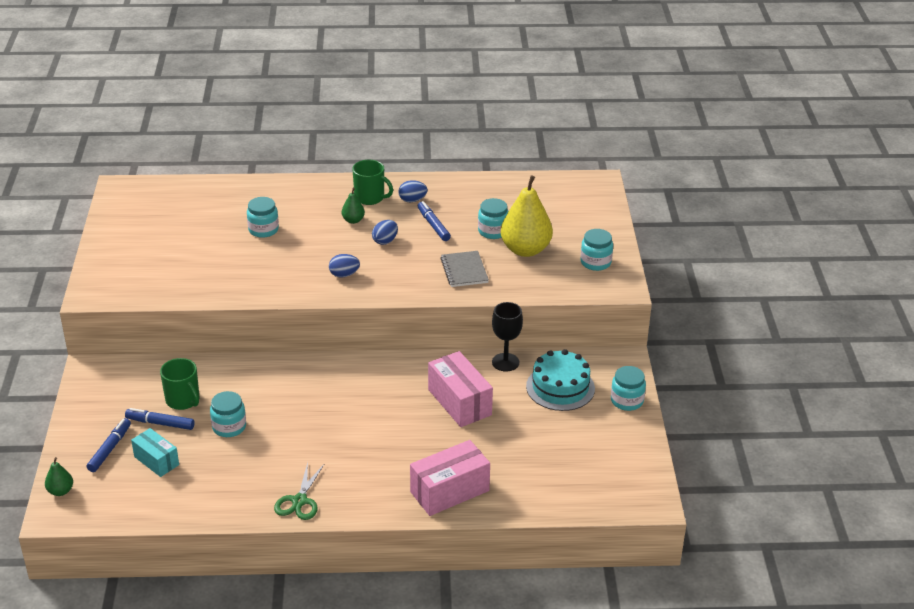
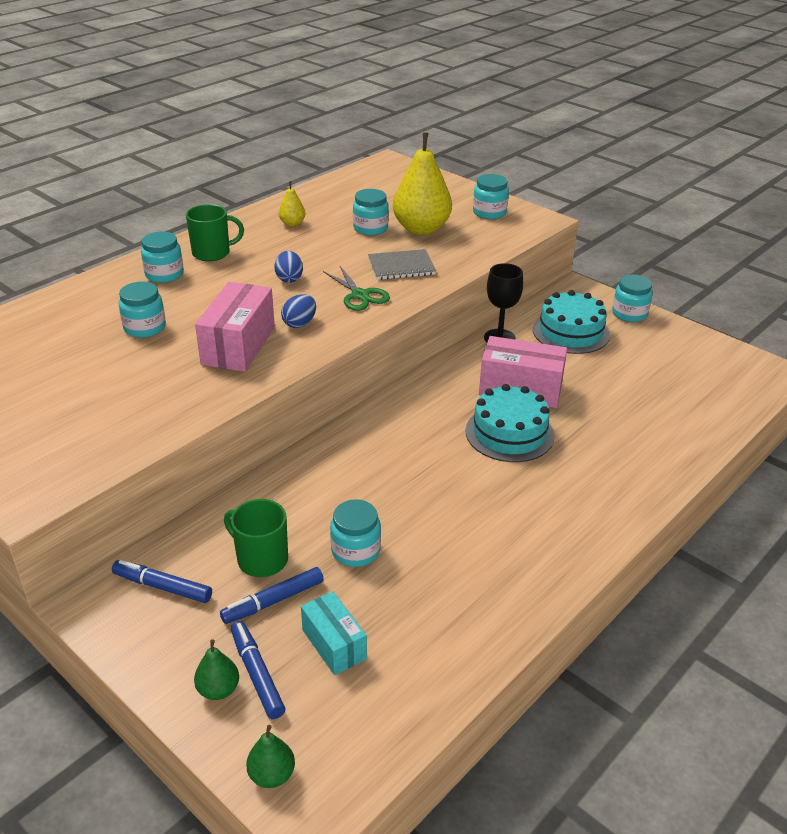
camera: 45 degrees left, 0 degrees up
turquoise box [131,428,179,477] -> turquoise box turned 60 degrees clockwise [301,591,367,675]
green mug [160,358,199,410] -> green mug turned 150 degrees counterclockwise [224,499,288,577]
green scissors [274,462,325,520] -> green scissors moved to [323,266,390,311]
green pear [342,188,365,224] -> green pear moved to [194,639,239,700]
blue egg [399,180,427,202] -> none
pink box [410,440,490,516] -> pink box moved to [195,282,275,372]
blue marker [418,201,451,241] -> blue marker moved to [112,560,212,603]
grey notebook [440,251,489,287] -> grey notebook turned 45 degrees counterclockwise [368,249,436,280]
none -> turquoise jar [141,232,184,283]
none -> yellow pear [279,181,305,227]
none -> turquoise cake [466,384,555,462]

